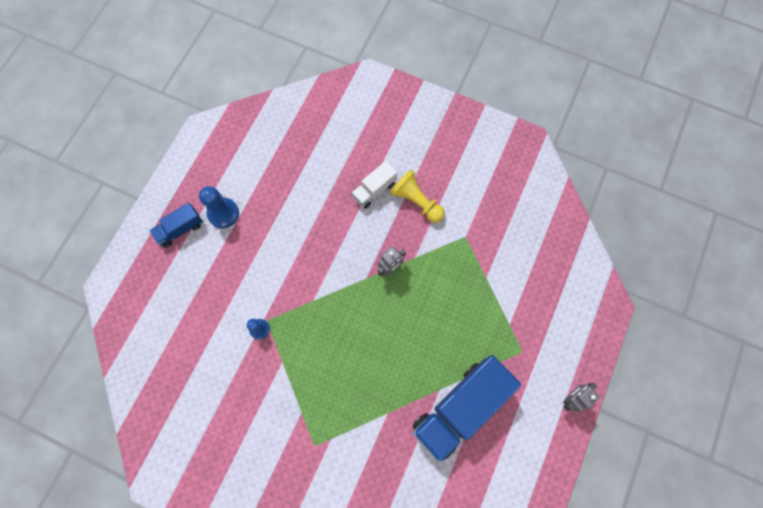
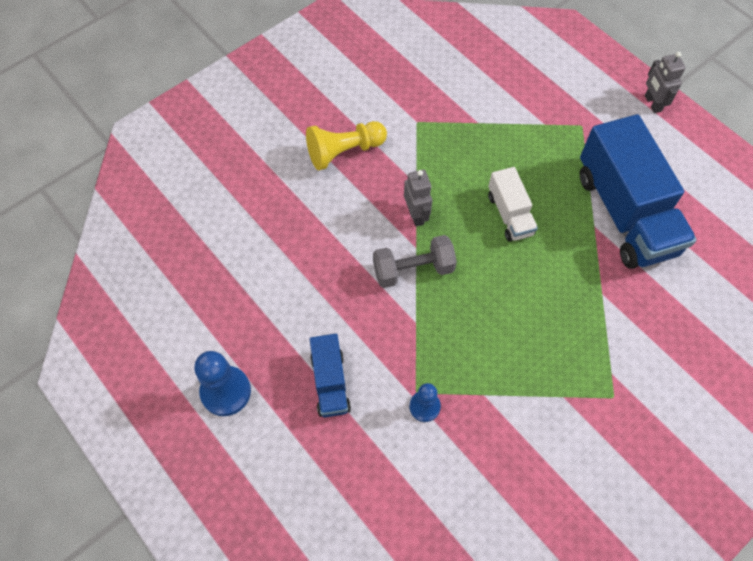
camera: 65 degrees left, 10 degrees down
blue truck [150,203,203,248] -> blue truck moved to [310,334,351,417]
white truck [351,161,397,209] -> white truck moved to [488,167,538,242]
none -> grey dumbbell [373,235,457,288]

